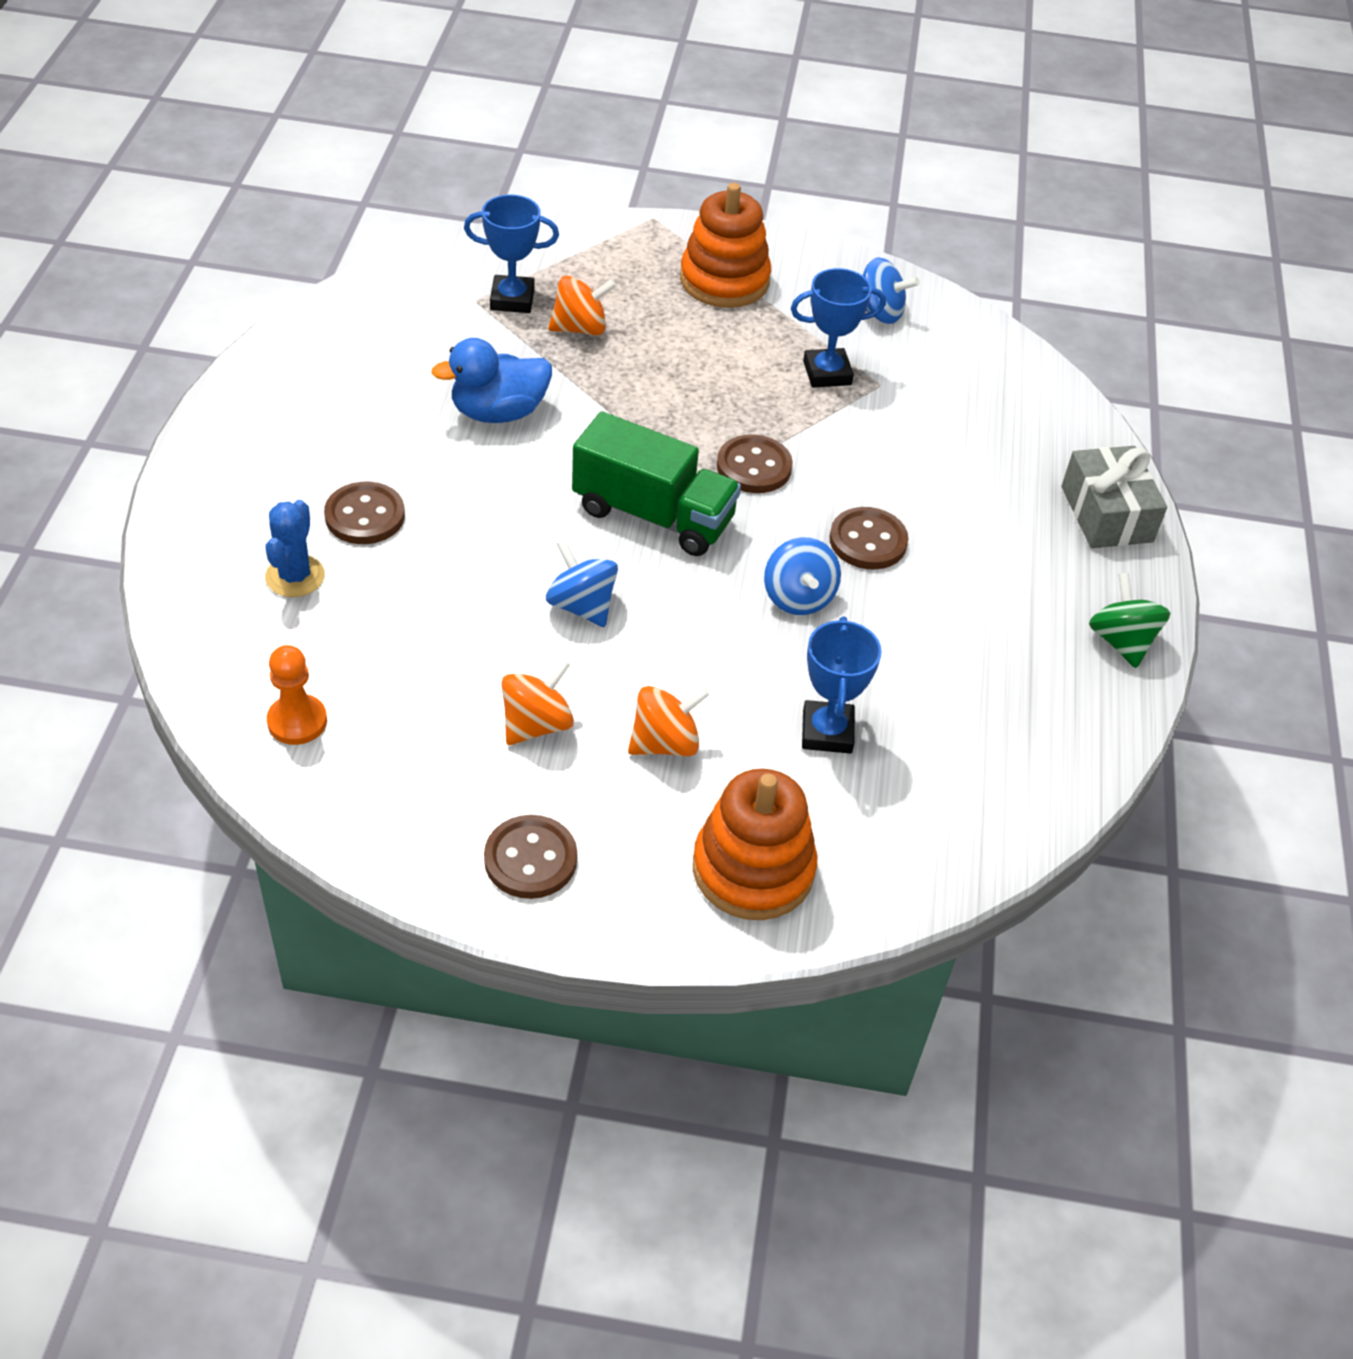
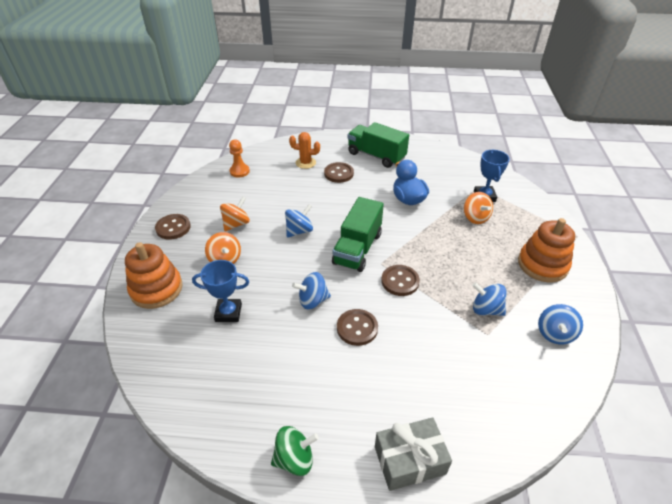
camera: 90 degrees right, 5 degrees down
blue cactus [265,500,325,597] -> orange cactus [289,132,320,169]
orange spinning top [501,659,574,745] -> orange spinning top turned 90 degrees counterclockwise [220,196,250,231]
blue trophy [791,268,886,388] -> blue spinning top [472,282,506,316]
none -> green truck [347,122,409,168]

